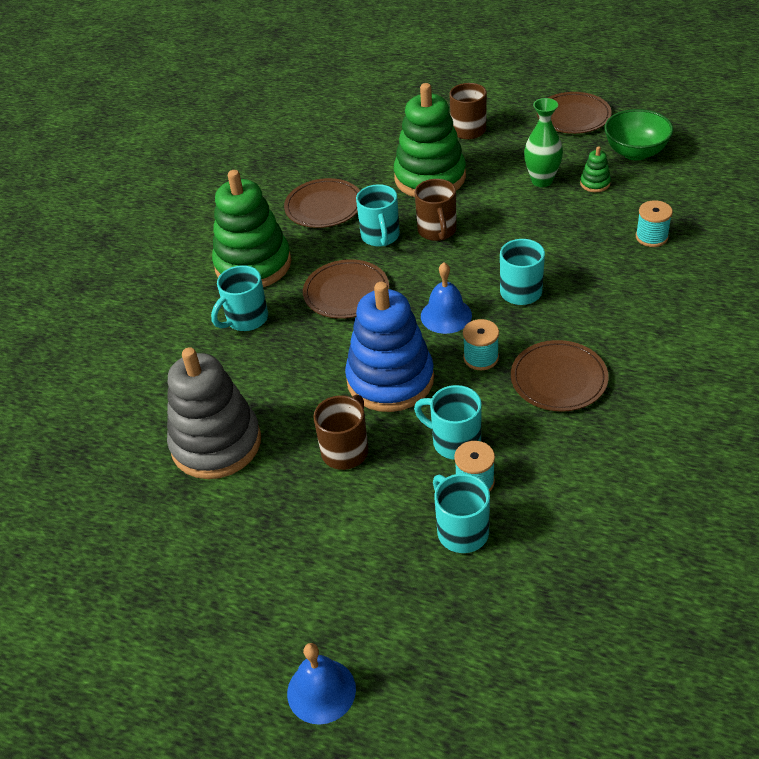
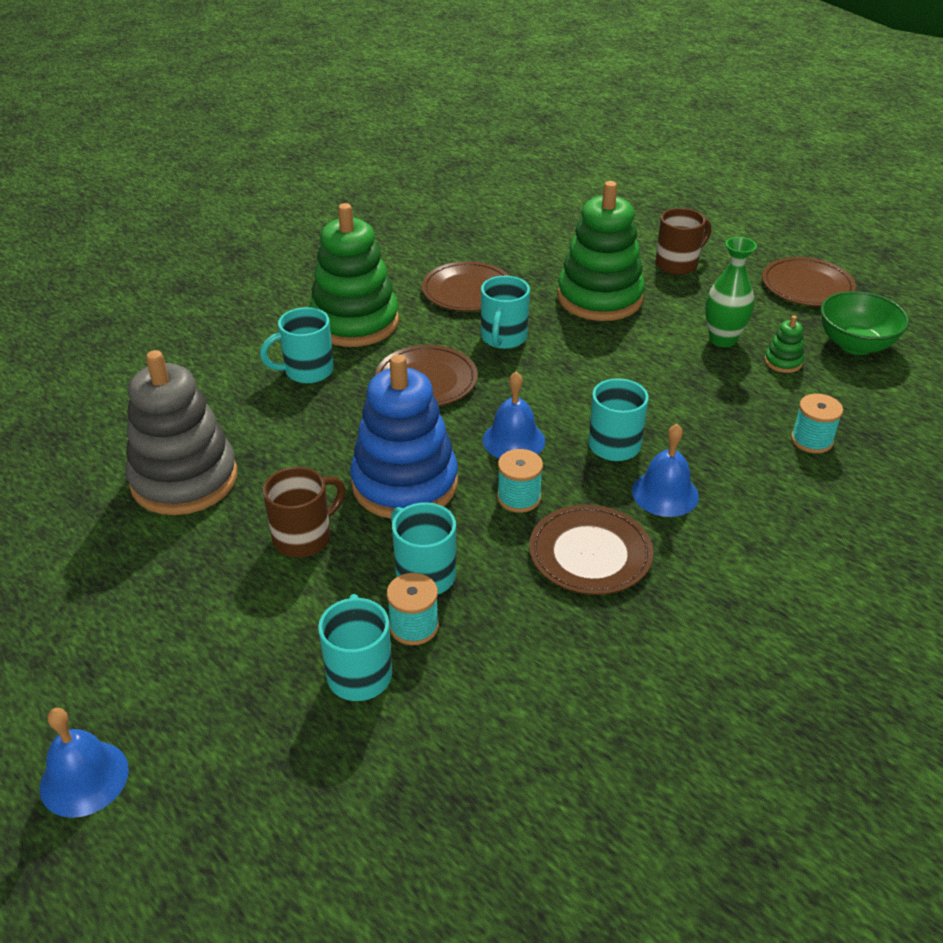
camera: 20 degrees right, 5 degrees down
brown mug [415,179,457,241] -> none
none -> blue bell [632,424,699,517]

